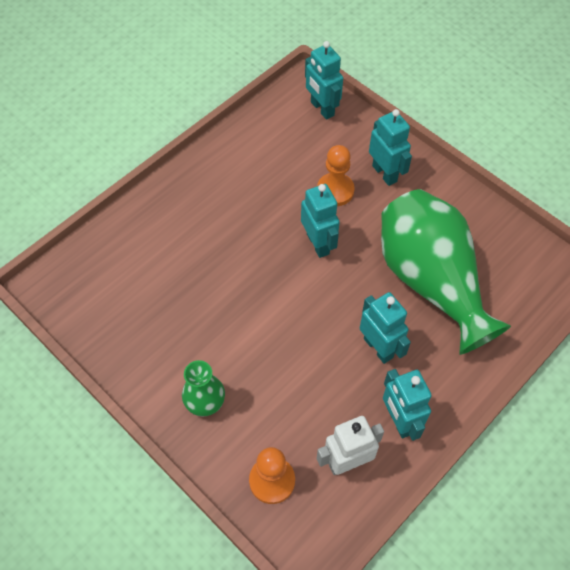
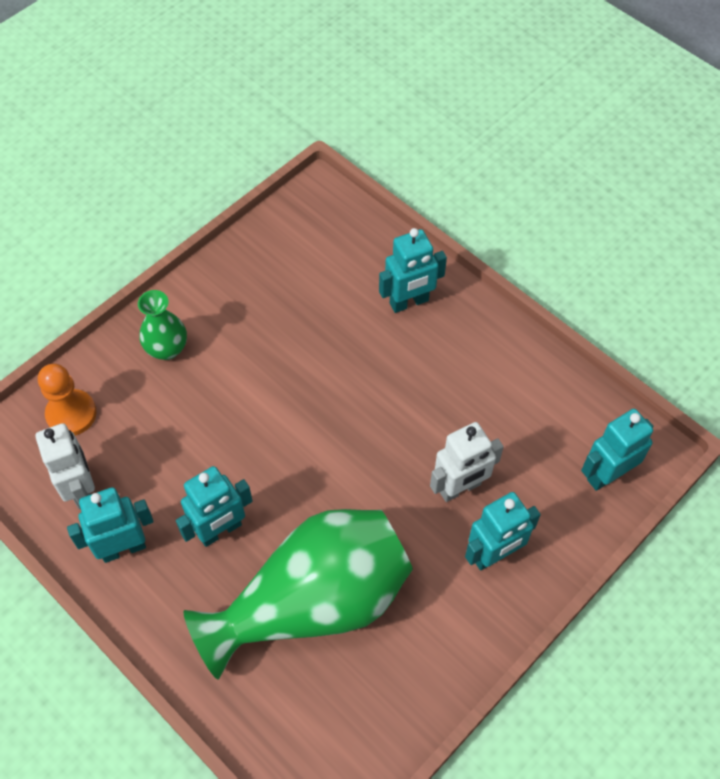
camera: 90 degrees right, 0 degrees up
turquoise robot [301,184,340,258] -> turquoise robot moved to [379,228,447,313]
orange pawn [317,145,355,206] -> white robot [430,422,504,502]

